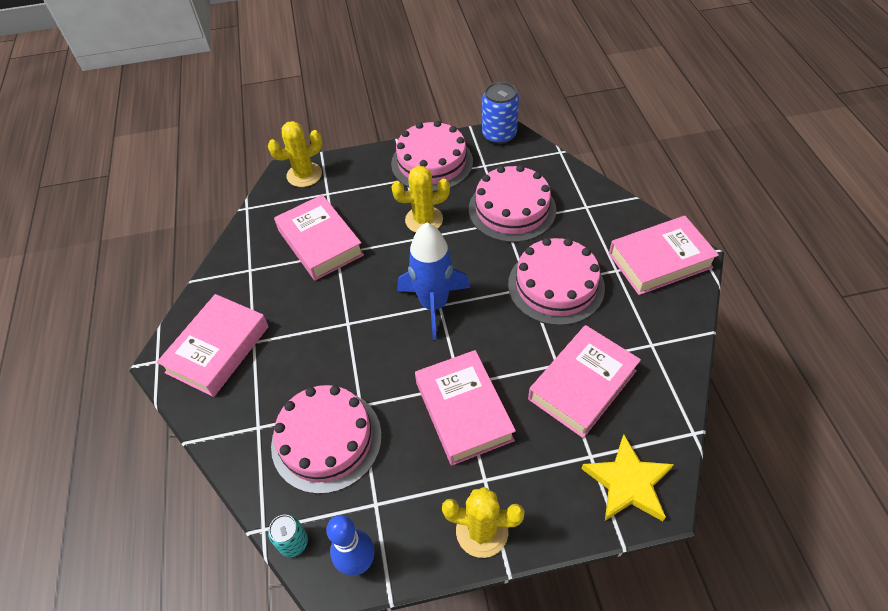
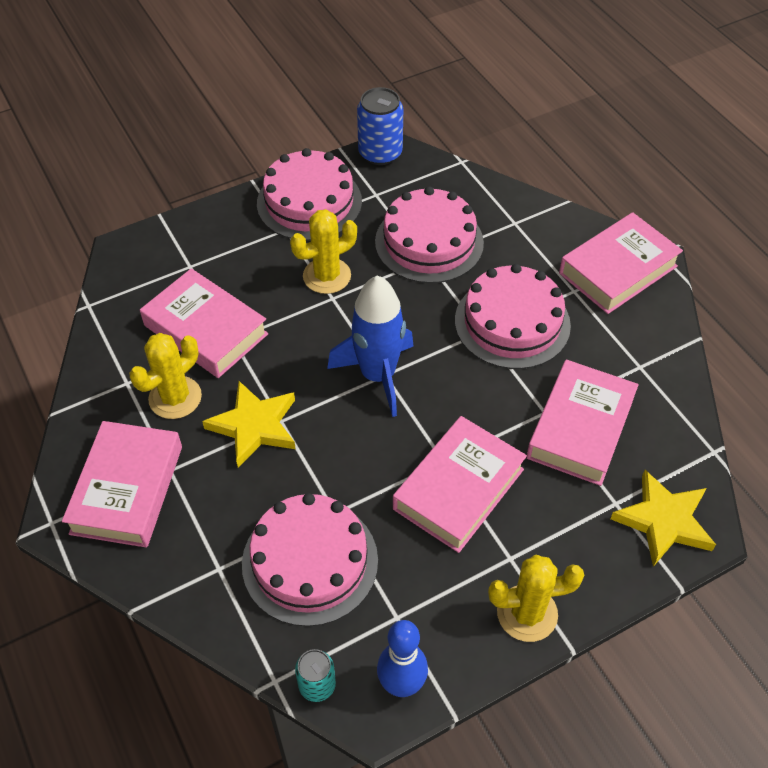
camera: 20 degrees left, 0 degrees up
yellow cactus [268,121,322,187] -> yellow cactus moved to [129,333,202,419]
pink book [415,350,516,465] -> pink book turned 75 degrees clockwise [393,416,527,553]
none -> yellow star [202,381,296,468]

